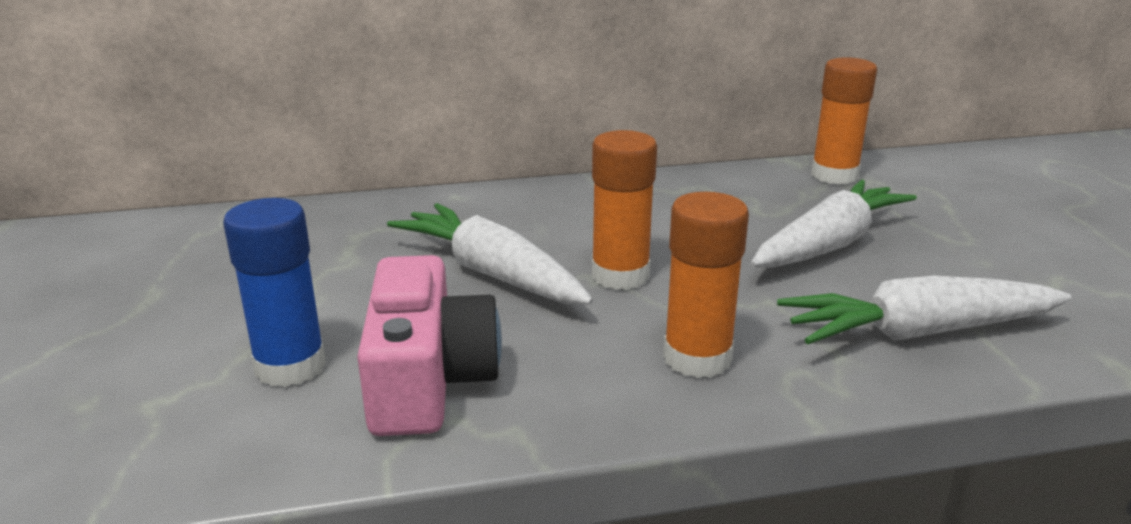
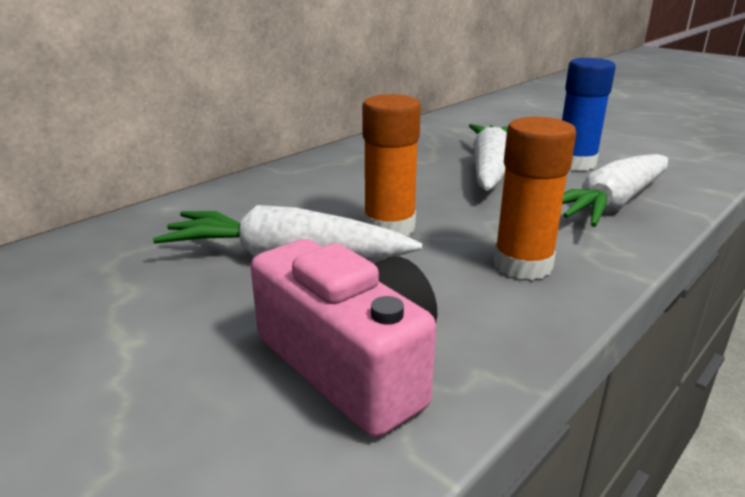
camera: 35 degrees left, 0 degrees up
blue glue stick [223,198,326,387] -> blue glue stick moved to [562,58,616,171]
orange glue stick [811,57,877,185] -> none

